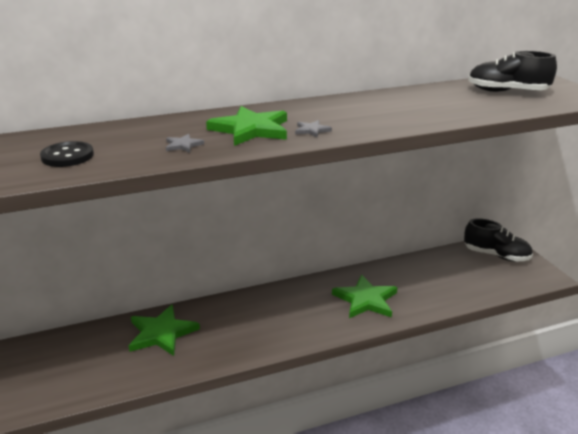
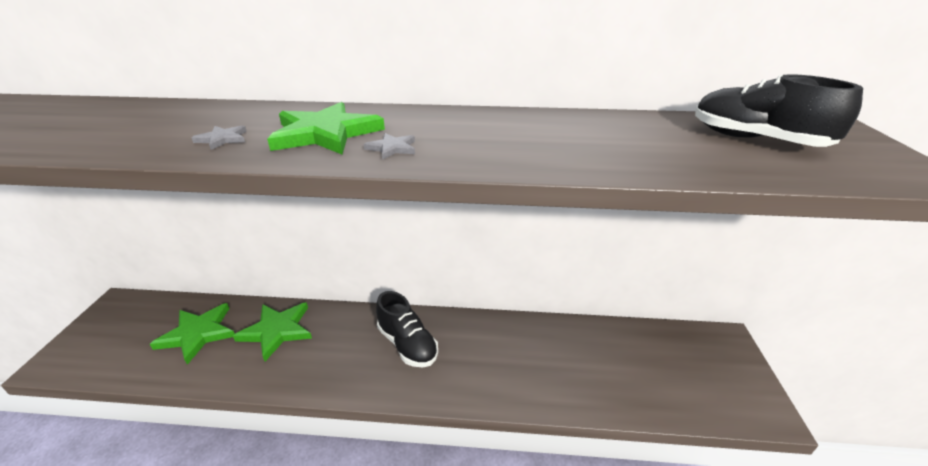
camera: 25 degrees right, 5 degrees up
black button [40,141,94,167] -> none
green star [332,275,398,318] -> green star moved to [150,303,235,365]
black shoe [464,218,533,262] -> black shoe moved to [376,291,438,367]

